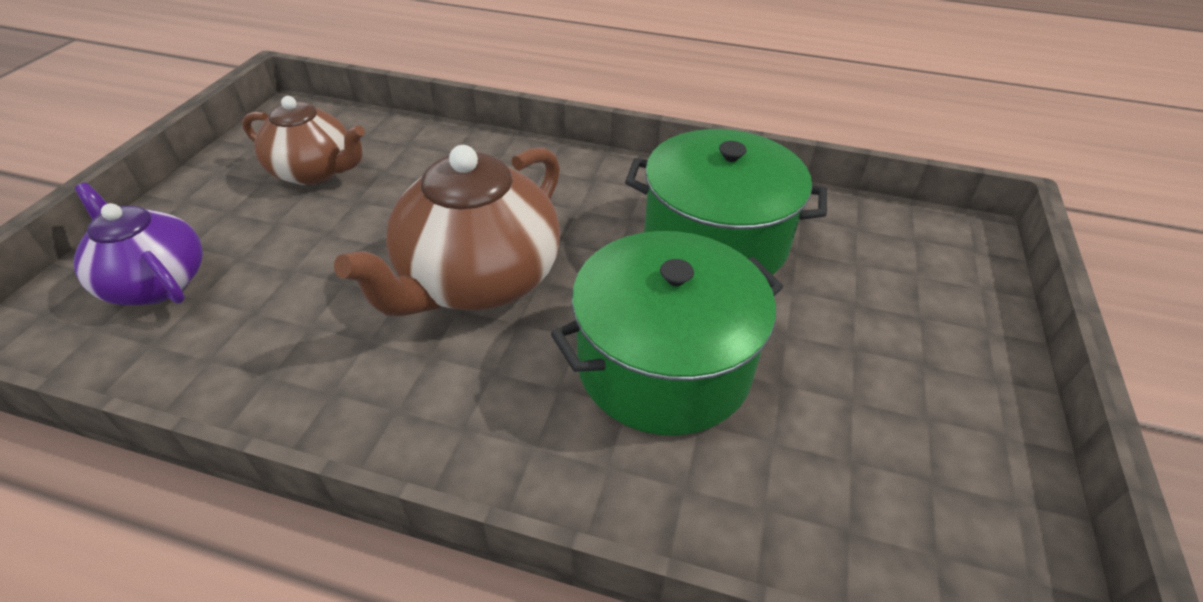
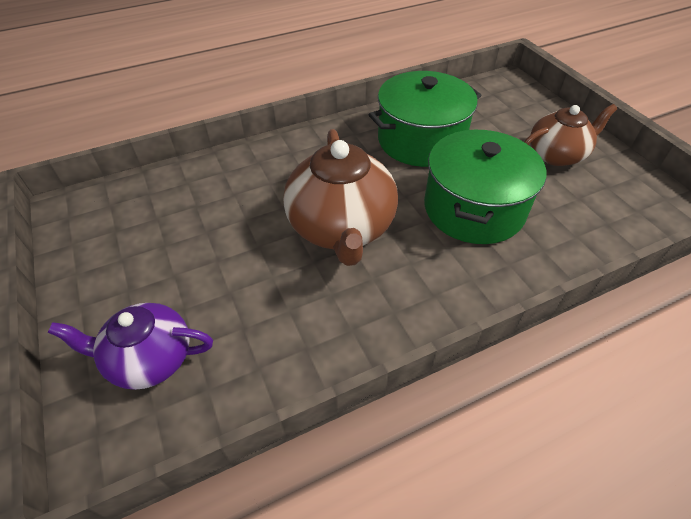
camera: 40 degrees left, 5 degrees up
brown teapot [242,96,365,185] -> brown teapot moved to [524,104,617,166]

